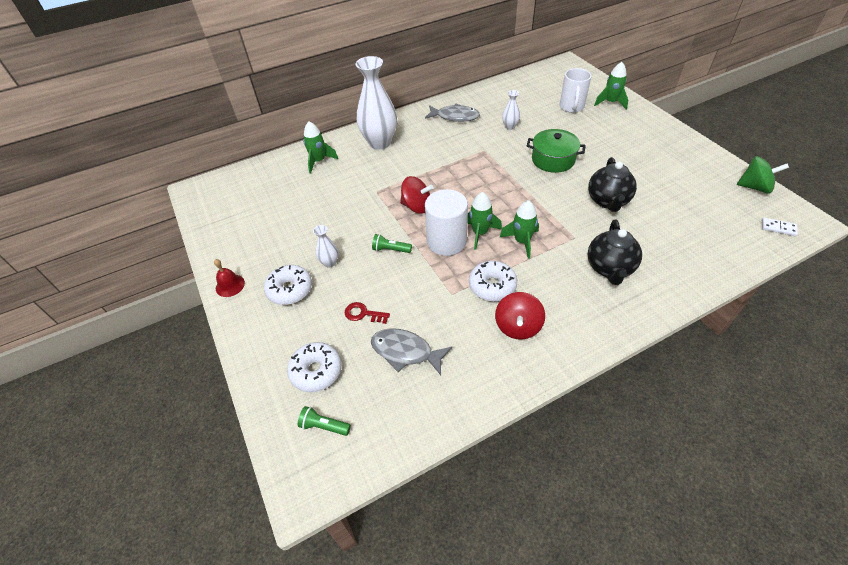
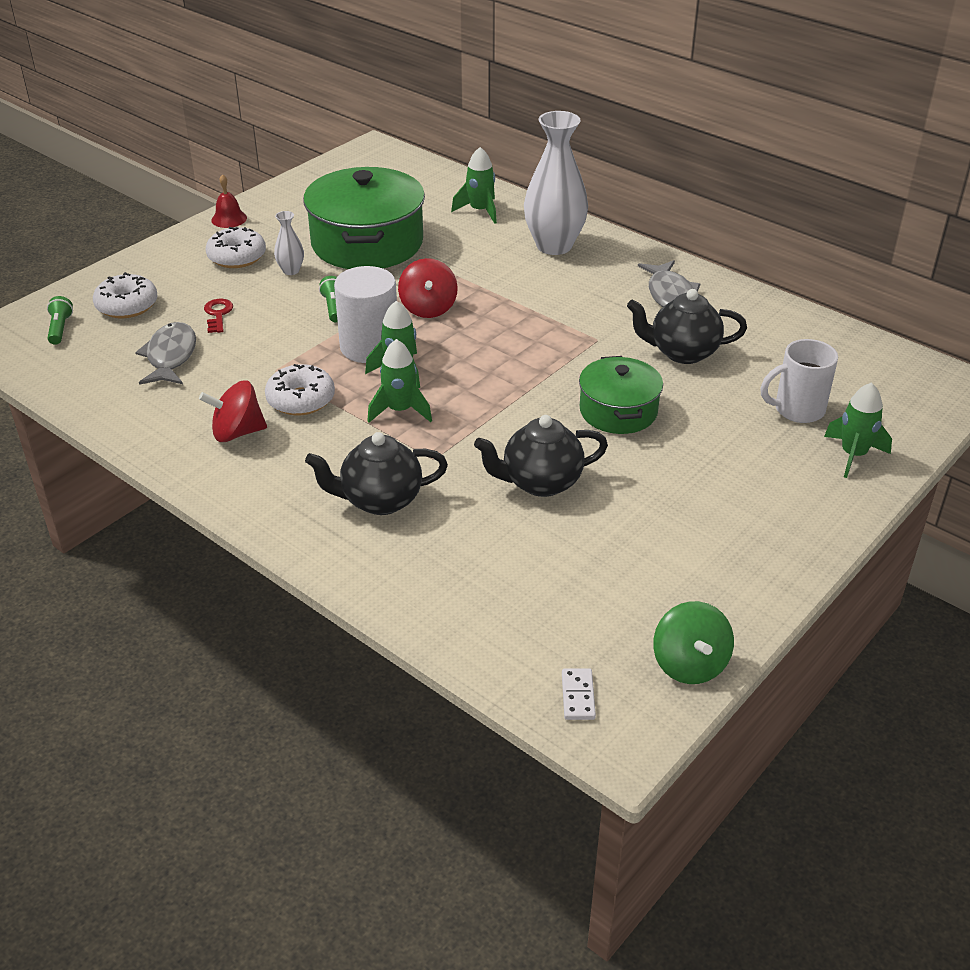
camera: 65 degrees right, 10 degrees down
white vase [502,90,520,130] -> black teapot [627,289,747,364]
none -> green pot [303,167,425,269]

